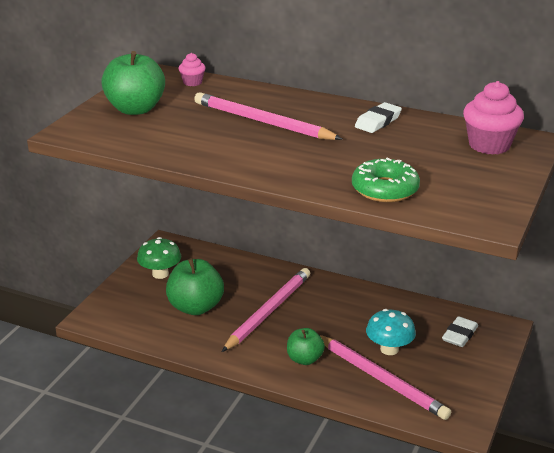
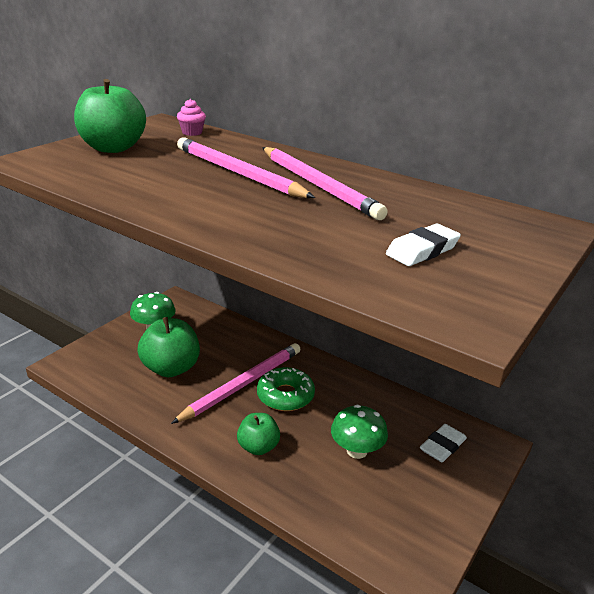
camera: 10 degrees right, 0 degrees up
pink pencil [320,335,451,420] -> pink pencil moved to [262,147,388,220]
green donut [352,158,420,202] -> green donut moved to [257,367,315,411]
white eraser [355,102,402,133] -> white eraser moved to [386,224,461,266]
turquoise mushroom [366,309,416,355] -> green mushroom [331,405,388,459]
pink cupcake [463,81,524,155] -> none

